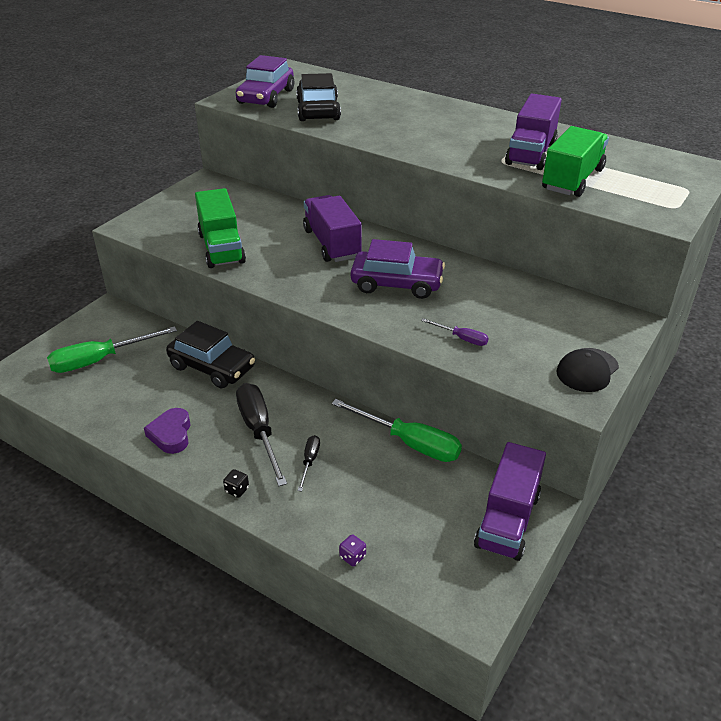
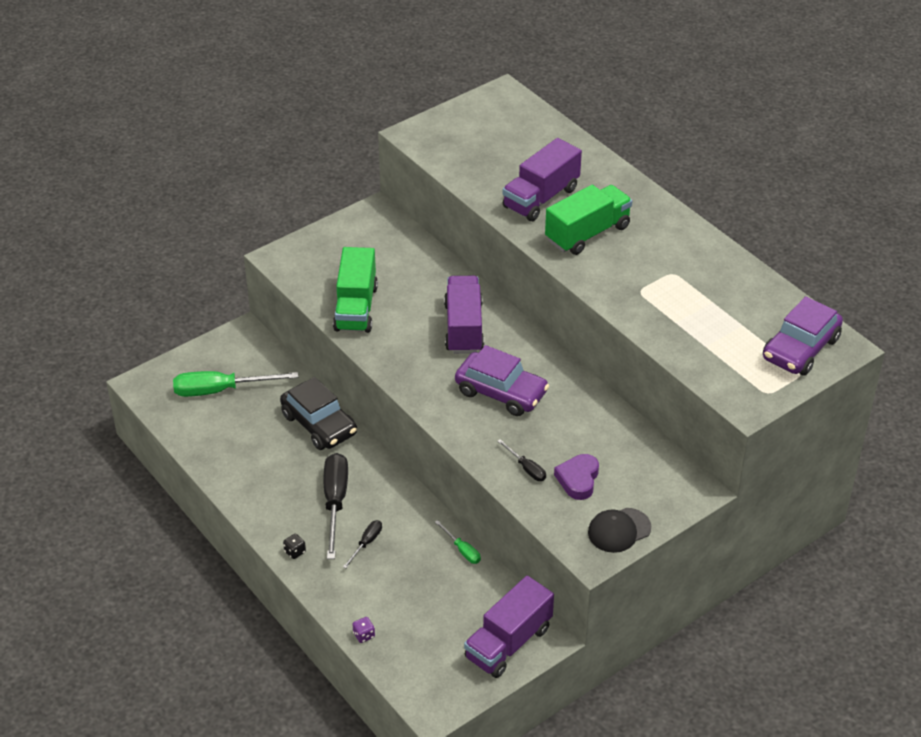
camera: 20 degrees right, 5 degrees up
purple heart [144,408,191,454] -> purple heart moved to [554,454,599,500]
purple car [236,55,294,108] -> purple car moved to [763,296,843,376]
black car [296,73,341,121] -> none
green screwdriver [331,399,462,462] -> green screwdriver [435,520,481,564], size x0.49
purple screwdriver [421,318,489,346] -> black screwdriver [498,439,546,481]
purple truck [505,94,562,170] -> purple truck moved to [503,138,582,221]
green truck [542,126,609,197] -> green truck moved to [545,185,632,255]

